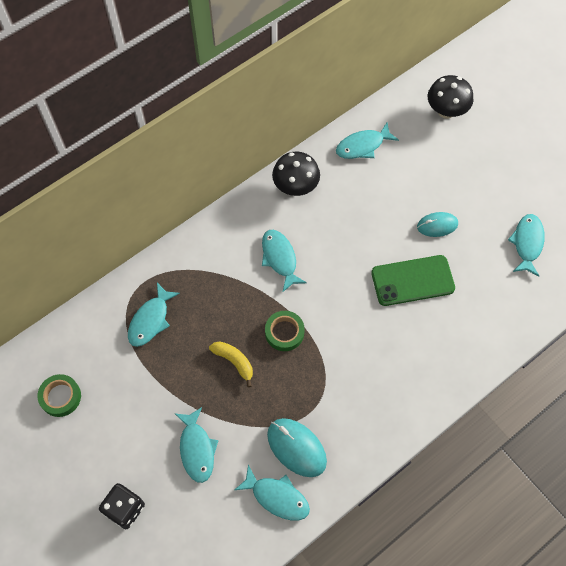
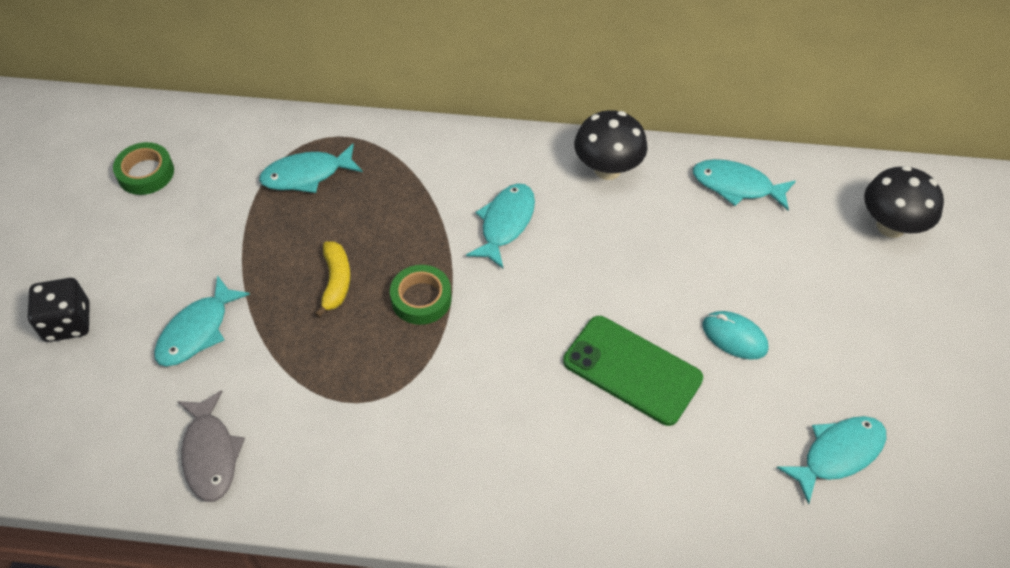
camera: 45 degrees right, 10 degrees down
turquoise fish [235,465,310,521] -> grey fish [177,390,245,502]
turquoise mouse [267,418,327,477] -> none

